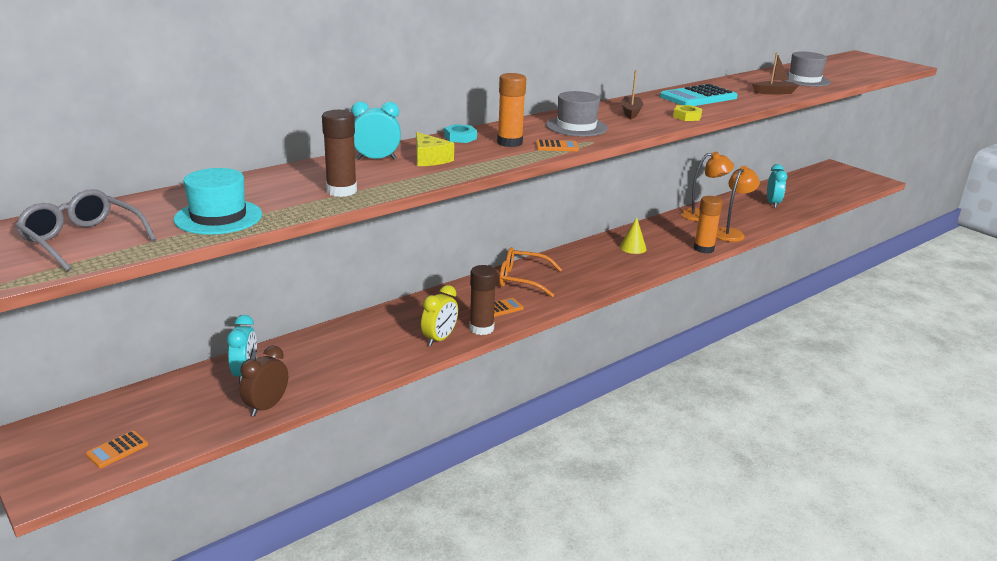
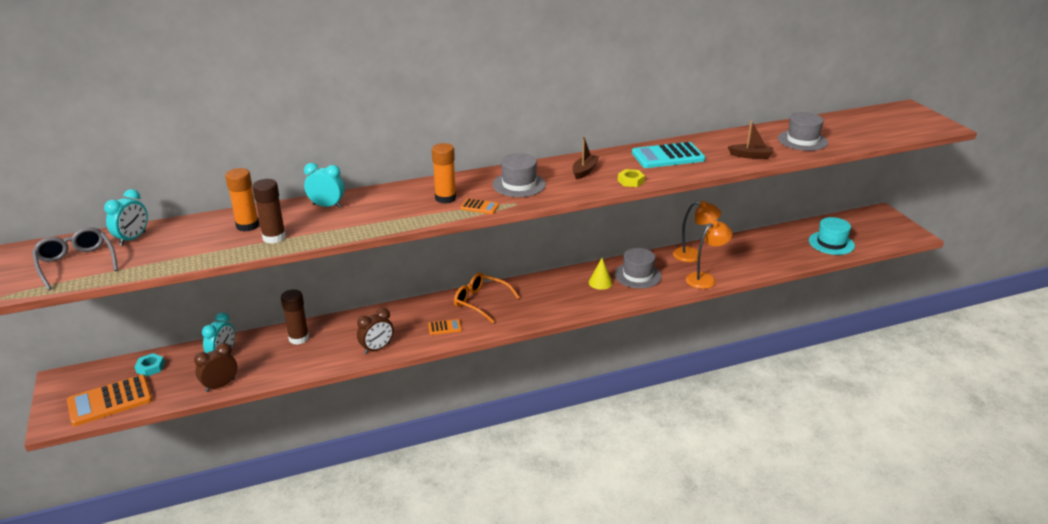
camera: 20 degrees right, 5 degrees up
orange calculator [86,430,148,468] -> orange calculator [67,375,152,426], size x2.08
turquoise hat [173,168,262,235] -> turquoise hat moved to [809,217,855,255]
yellow cheese [416,132,454,166] -> none
yellow clock [421,285,458,346] -> brown clock [357,308,394,354]
turquoise nut [444,124,477,143] -> turquoise nut moved to [135,353,165,377]
brown glue stick [469,265,497,335] -> brown glue stick moved to [281,289,309,345]
orange glue stick [694,196,723,254] -> orange glue stick moved to [225,168,259,232]
turquoise clock [767,164,787,208] -> turquoise clock moved to [104,189,148,246]
none -> grey hat [614,248,662,289]

